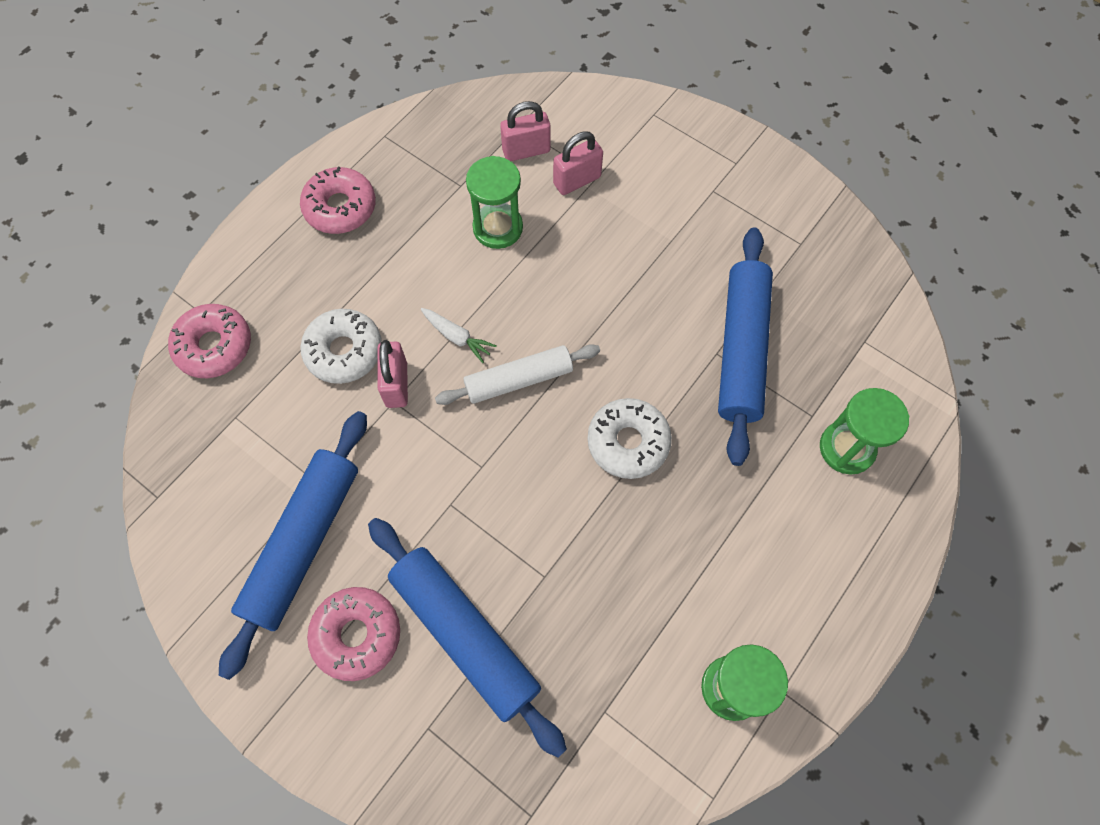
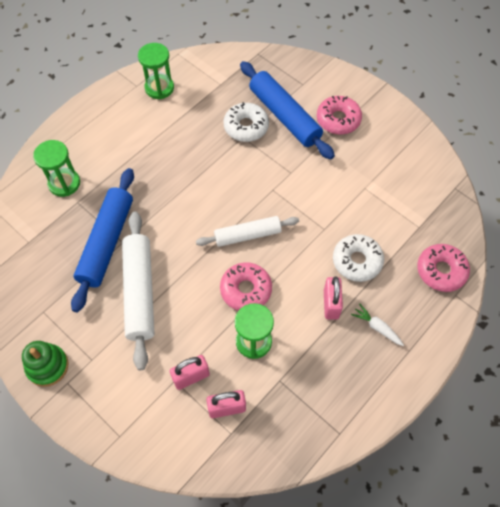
camera: 175 degrees left, 5 degrees down
blue rolling pin [219,411,367,680] -> none
pink donut [300,167,376,234] -> pink donut moved to [220,262,272,311]
pink padlock [378,340,408,408] -> pink padlock moved to [324,276,343,320]
white carrot [421,308,497,363] -> white carrot moved to [351,304,404,346]
white donut [587,398,672,479] -> white donut moved to [224,102,269,142]
none -> green stacking toy [22,341,68,387]
none -> white rolling pin [122,212,154,370]

